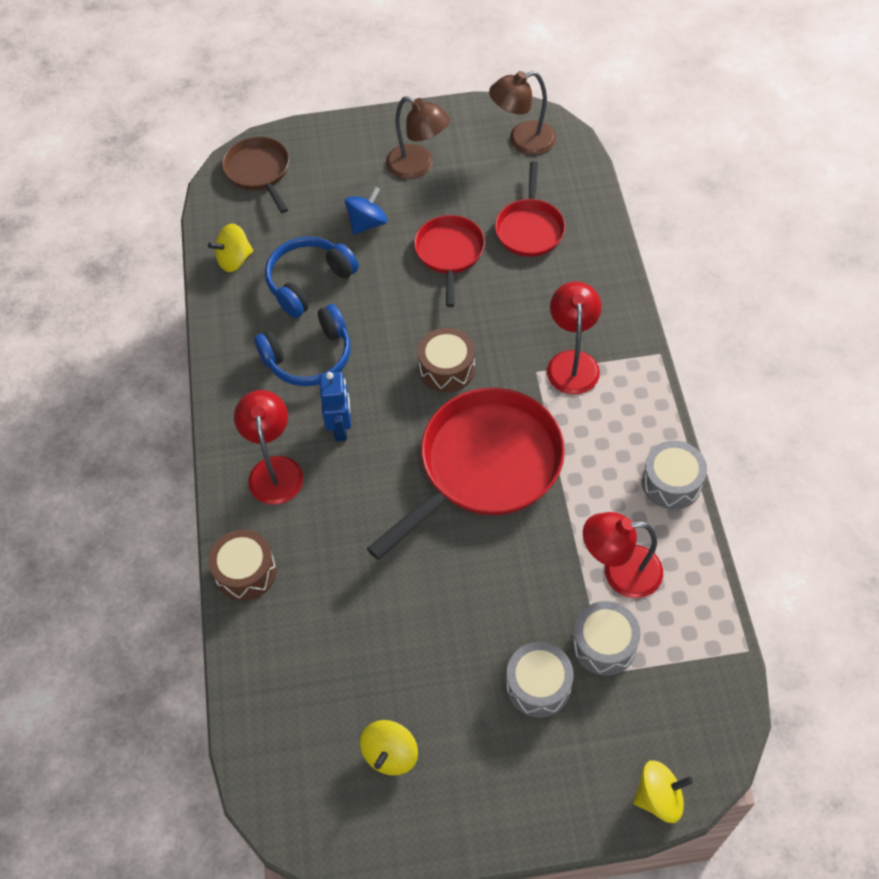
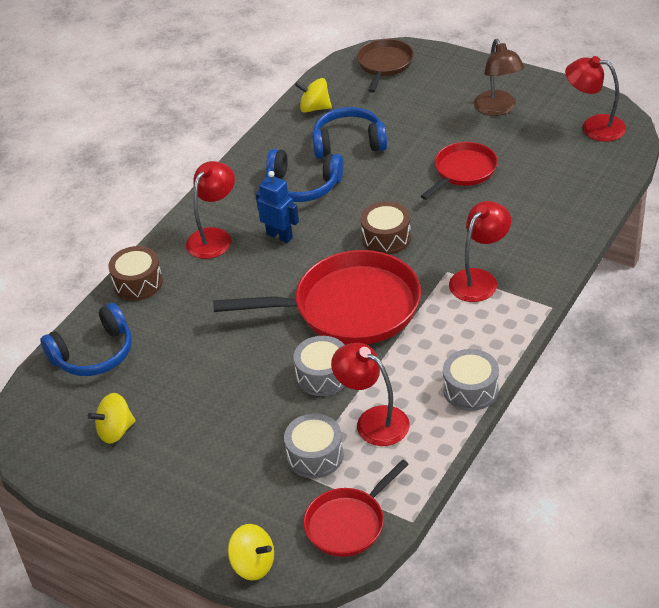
camera: 40 degrees right, 15 degrees down
blue robot [319,372,351,441] -> blue robot turned 90 degrees counterclockwise [256,171,299,243]
blue spinning top [345,187,387,235] -> none
brown lamp [489,71,556,155] -> red lamp [565,56,626,142]
red pan [495,161,565,257] -> red pan moved to [303,459,409,557]
grey drum [506,642,574,718] -> grey drum moved to [293,336,345,396]
none -> blue headphones [40,303,132,376]

